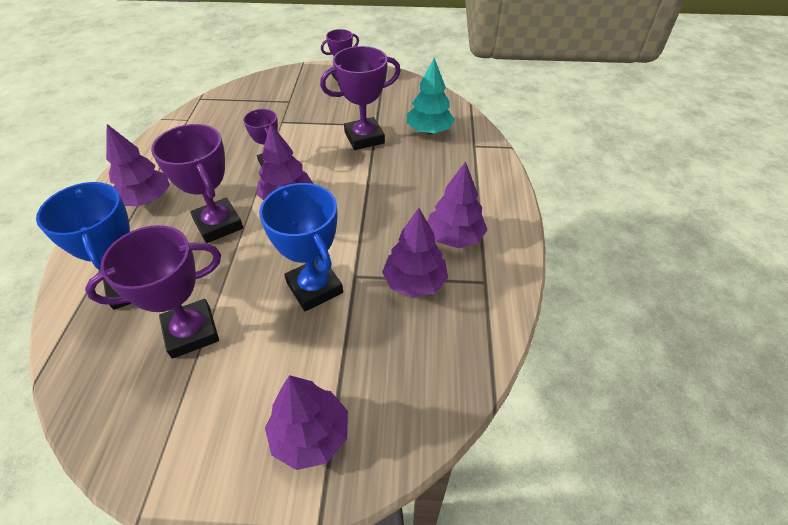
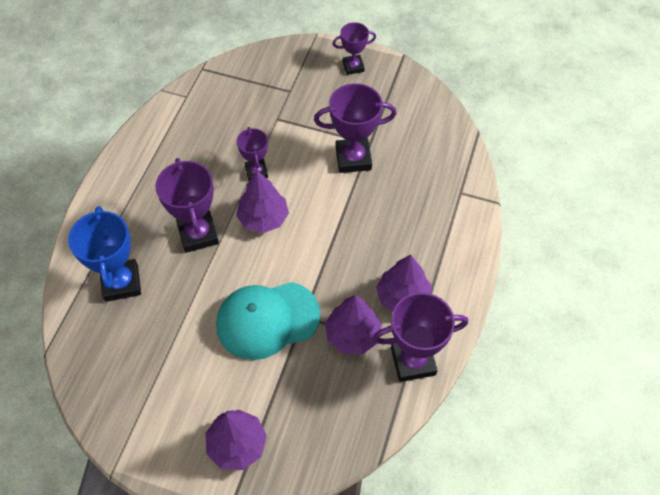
camera: 15 degrees right, 10 degrees up
purple trophy [85,225,221,359] -> purple trophy moved to [373,292,468,382]
purple tree [106,124,170,207] -> none
blue trophy [259,183,343,311] -> turquoise cap [216,282,321,360]
turquoise tree [407,58,455,134] -> none

